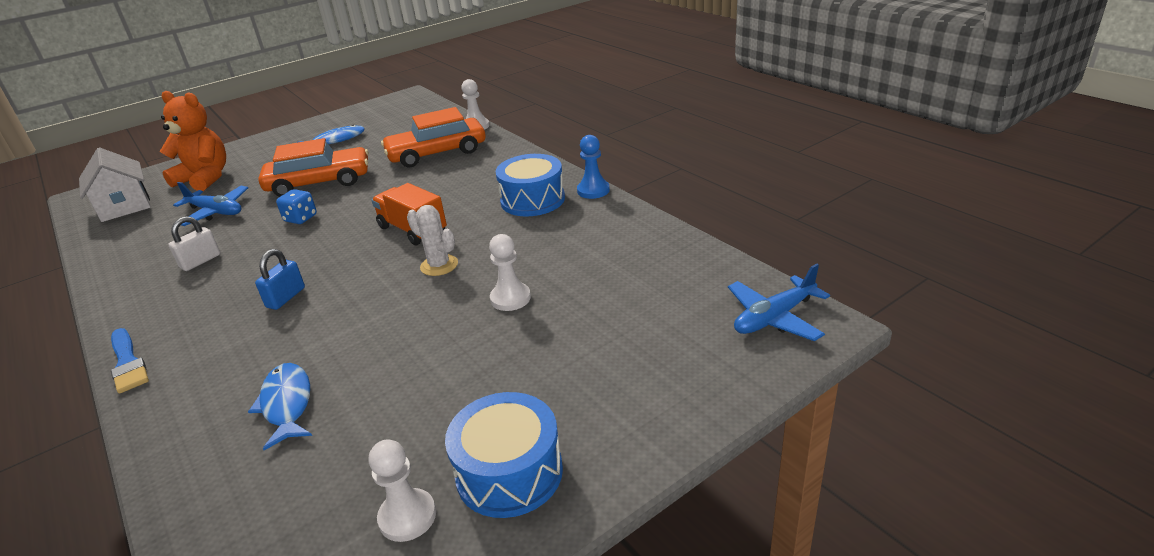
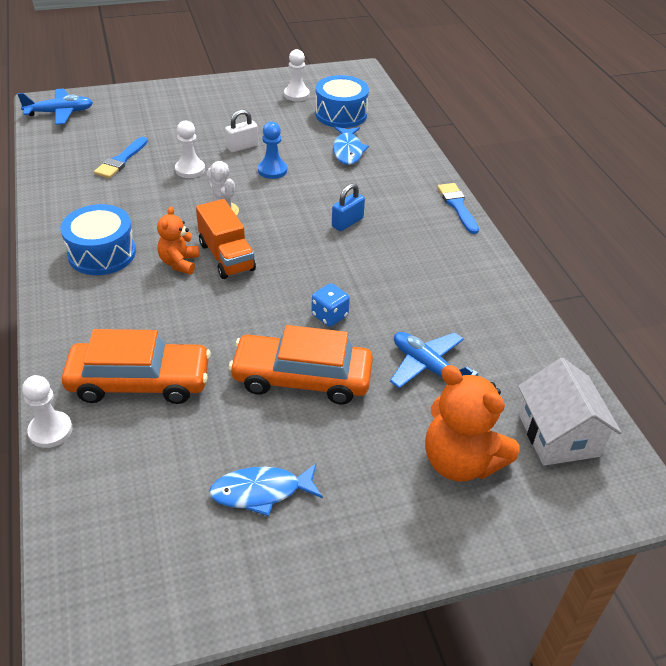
camera: 165 degrees left, 10 degrees up
white padlock [168,216,220,271] -> white padlock moved to [225,110,258,152]
blue drum [445,392,563,518] -> blue drum moved to [315,75,369,128]
blue pawn [577,135,610,199] -> blue pawn moved to [258,122,287,179]
none -> blue brush [94,137,148,178]
none -> orange teddy bear [157,206,199,274]

